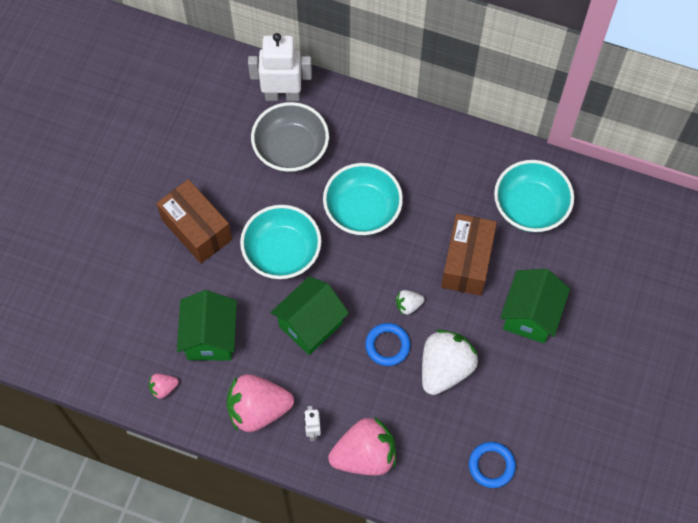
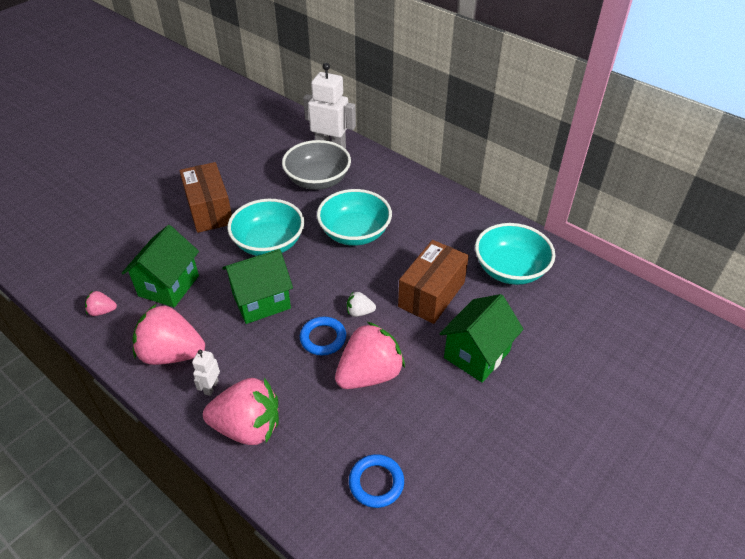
camera: 20 degrees right, 20 degrees down
white strawberry [422,330,478,395] -> pink strawberry [335,322,405,389]

